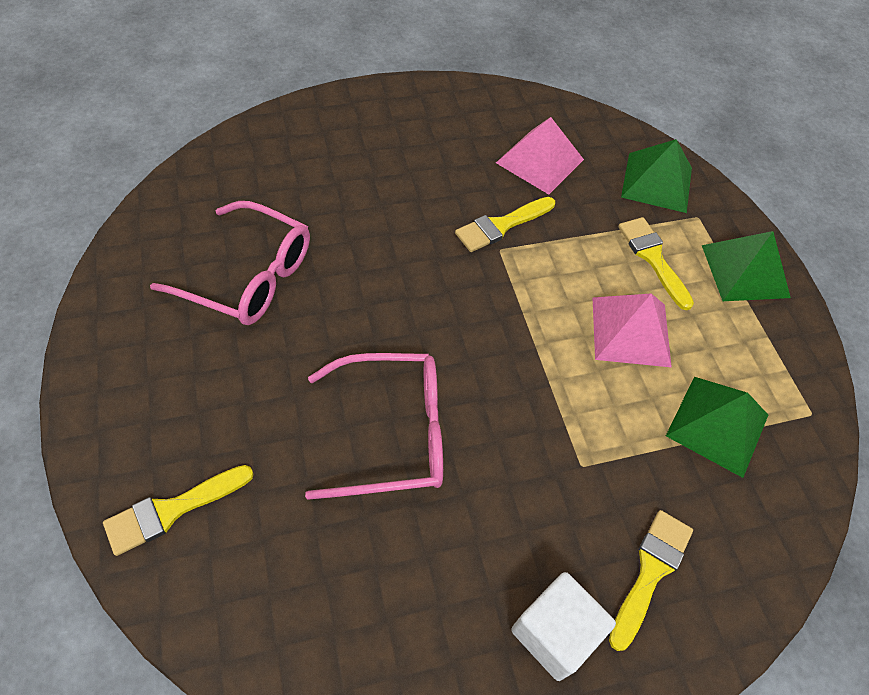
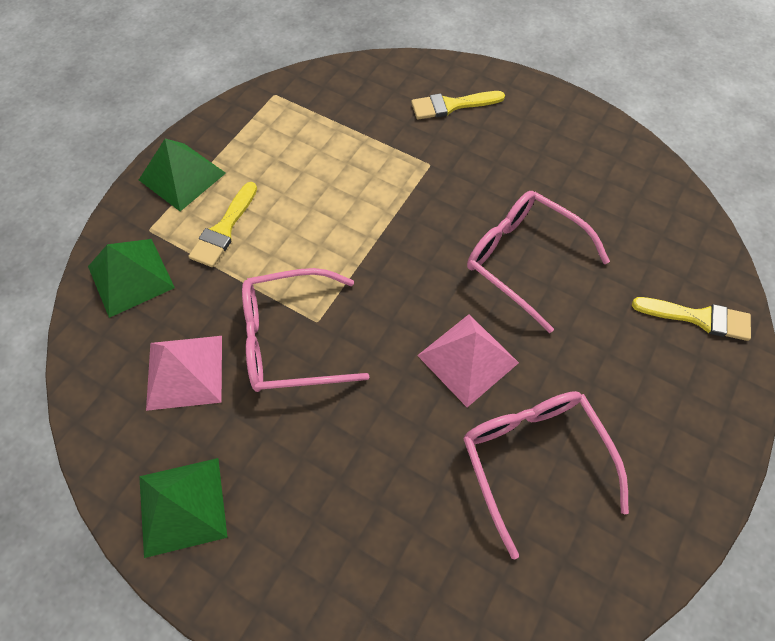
camera: 130 degrees left, 5 degrees up
yellow brush [455,197,555,252] -> pink glasses [242,268,369,392]
white cube [512,572,616,681] -> none
pink pyramid [592,293,672,367] -> pink pyramid moved to [417,314,519,407]
green pyramid [666,377,768,478] -> green pyramid moved to [139,458,228,558]

